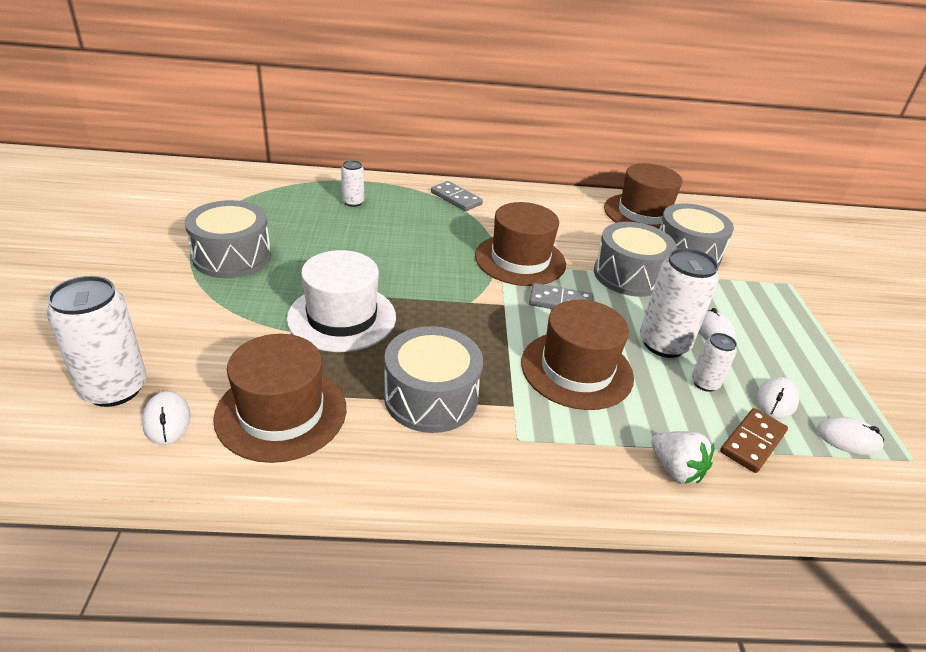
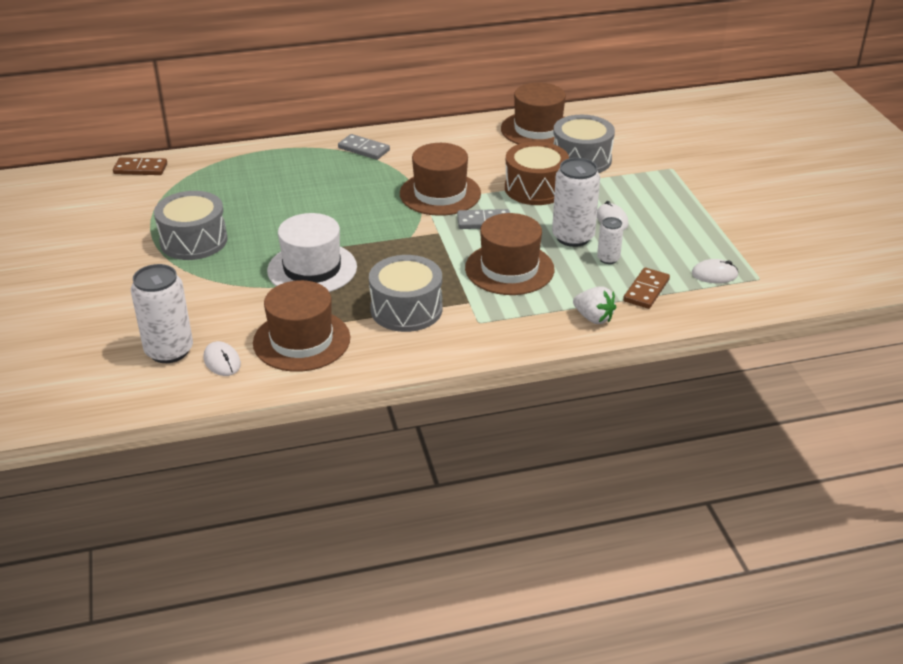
camera: 10 degrees left, 0 degrees up
white can [341,160,364,207] -> none
grey drum [594,222,677,297] -> brown drum [505,142,569,205]
white mouse [756,377,799,419] -> none
none -> brown domino [113,157,167,175]

